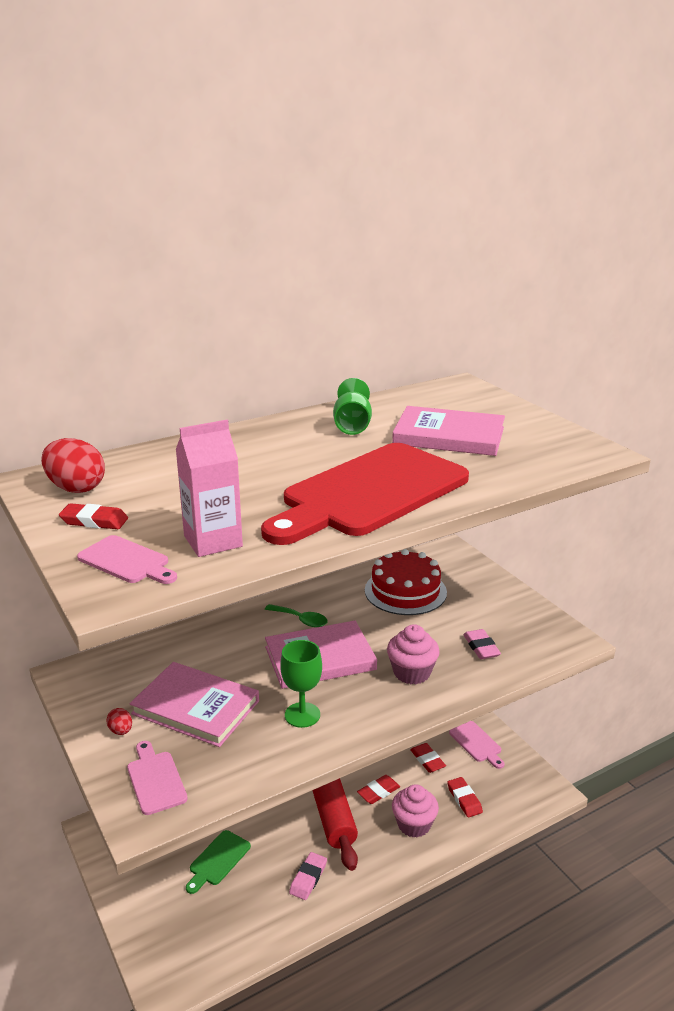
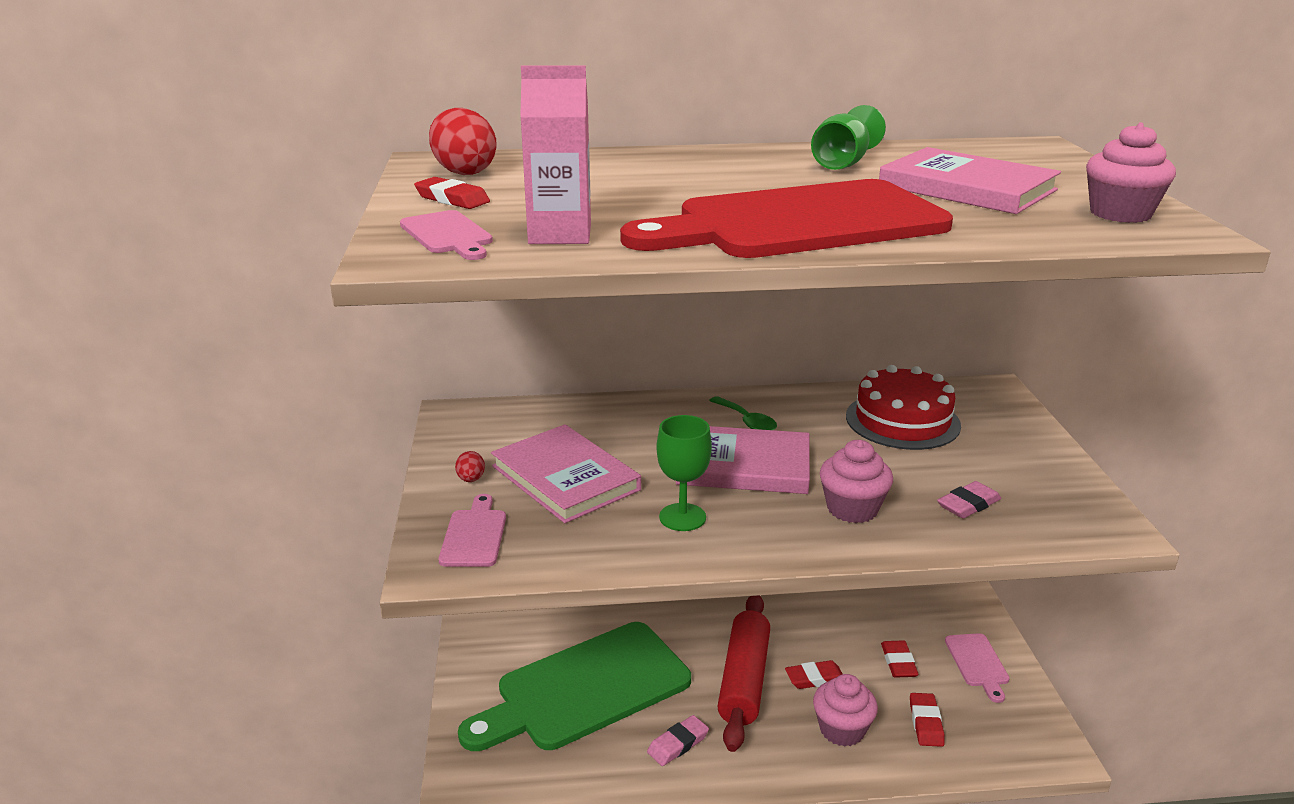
camera: 25 degrees right, 0 degrees up
green cutting board [186,830,251,894] -> green cutting board [458,622,691,751], size x2.41
pink eraser [463,629,501,659] -> pink eraser turned 45 degrees clockwise [937,481,1001,518]
none -> pink cupcake [1086,122,1176,223]

